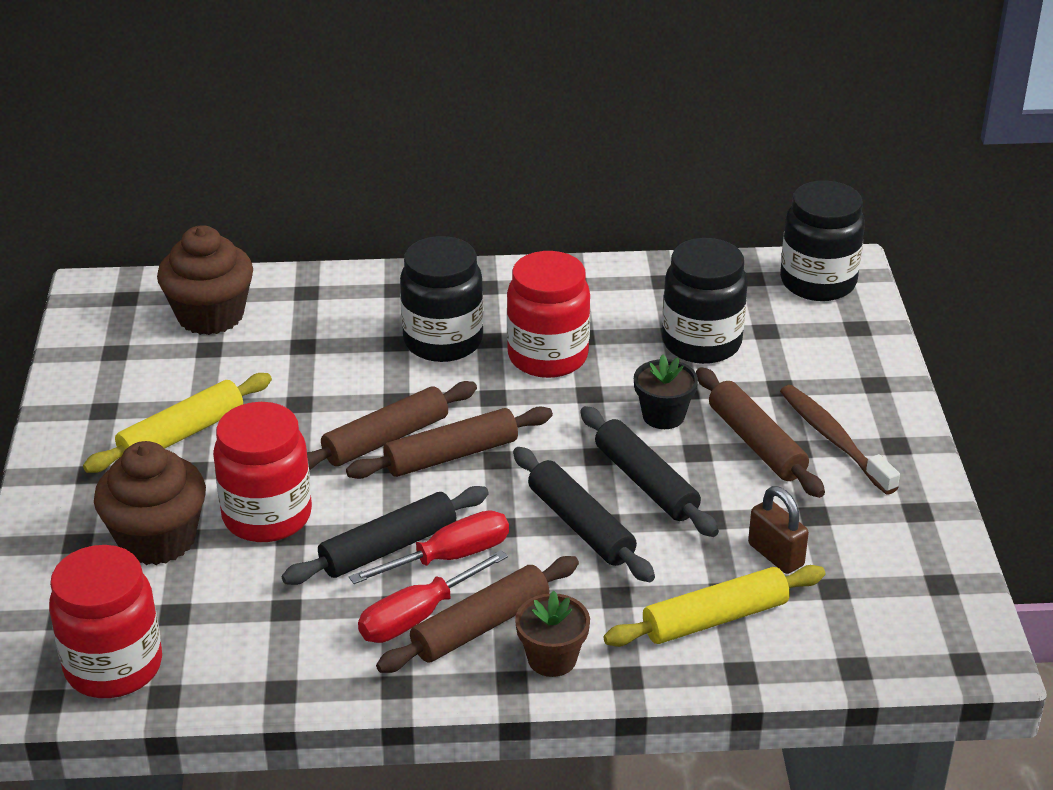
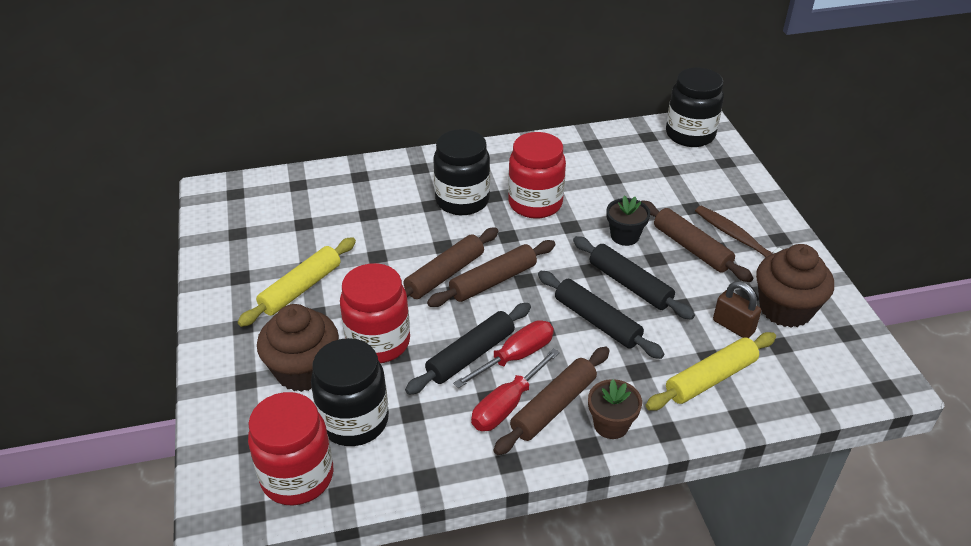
camera: 10 degrees left, 5 degrees up
brown cupcake [157,225,253,335] -> brown cupcake moved to [756,244,834,328]
black jar [662,238,748,364] -> black jar moved to [311,338,389,446]

